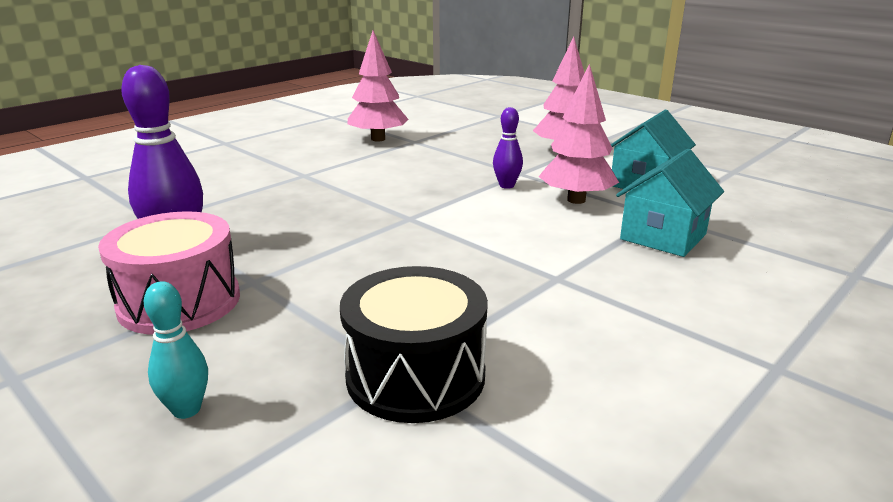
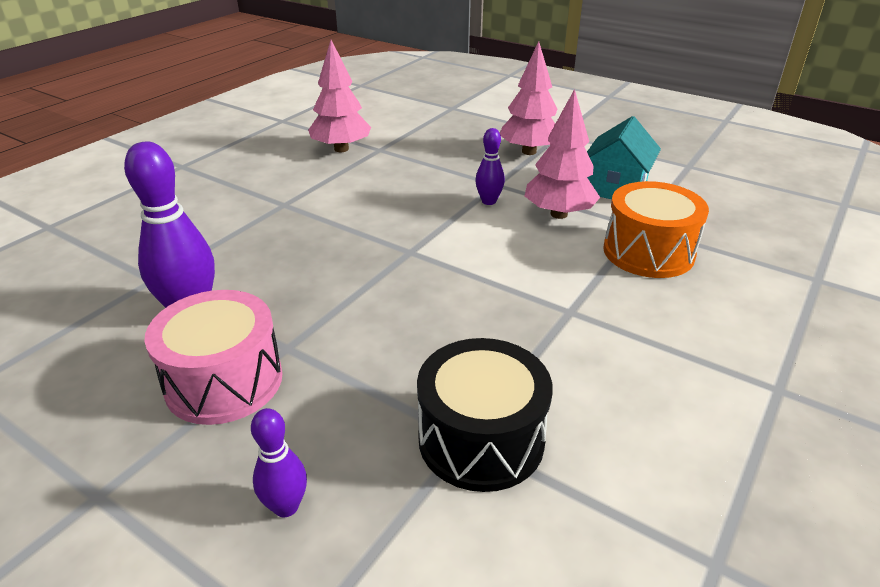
camera: 10 degrees left, 10 degrees up
turquoise bowling pin [144,281,208,419] -> purple bowling pin [251,408,307,517]
turquoise house [616,149,724,257] -> orange drum [603,181,709,278]

